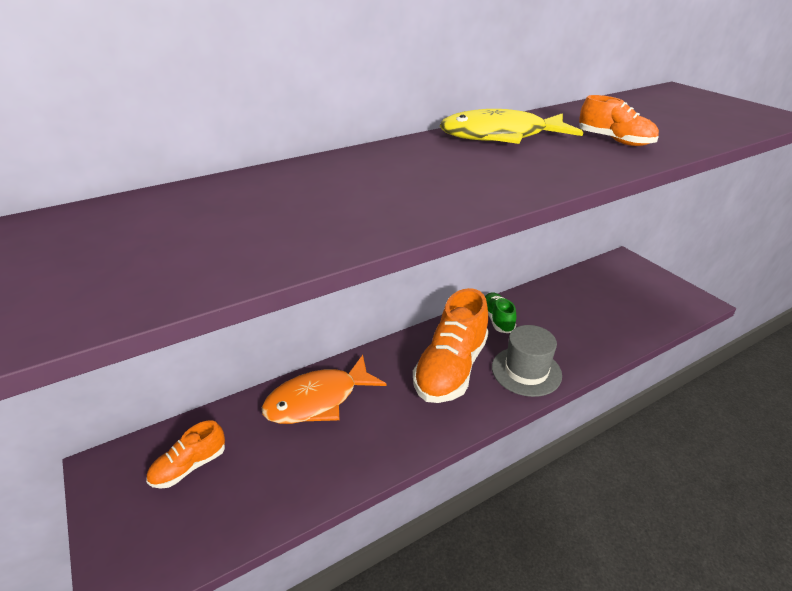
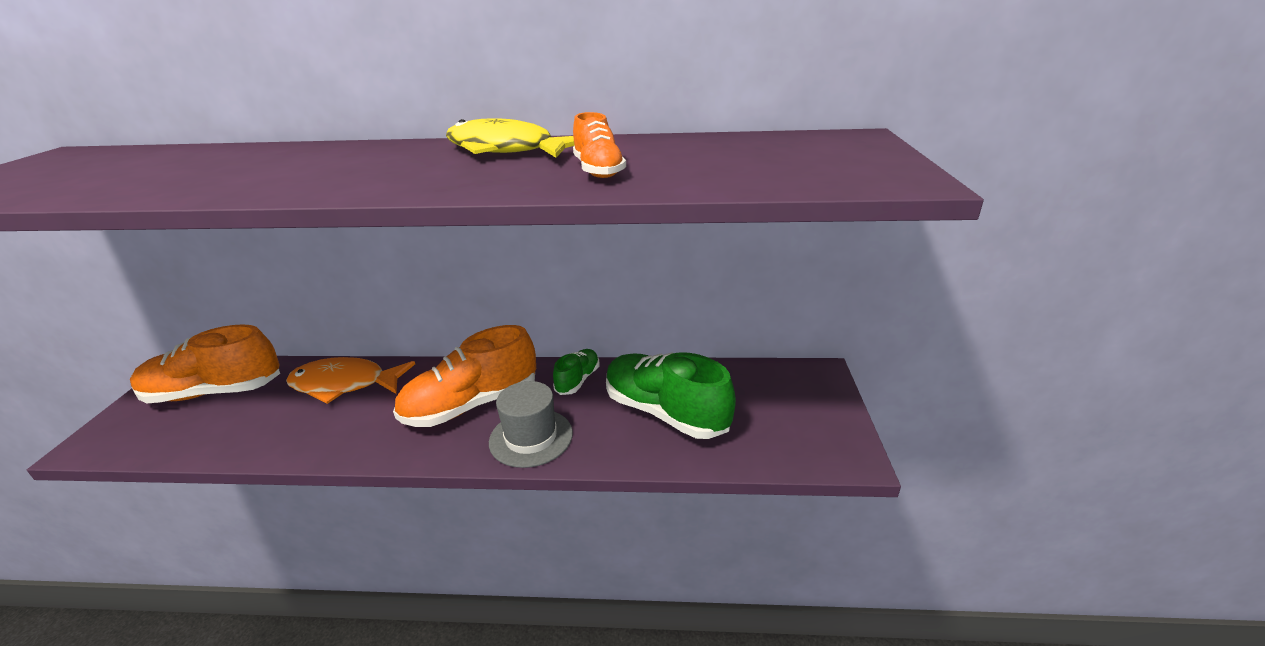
camera: 35 degrees right, 5 degrees down
orange shoe [146,420,225,489] -> orange shoe [130,324,280,403], size x1.94
none -> green shoe [606,352,736,439]

